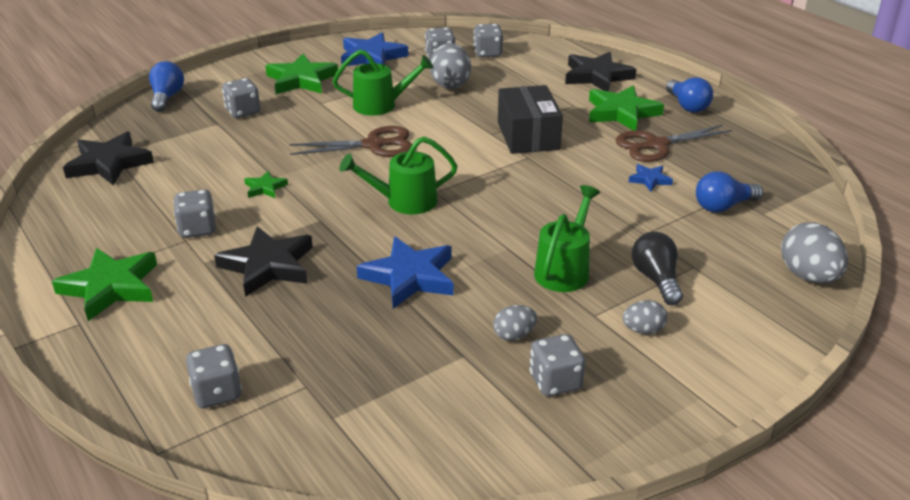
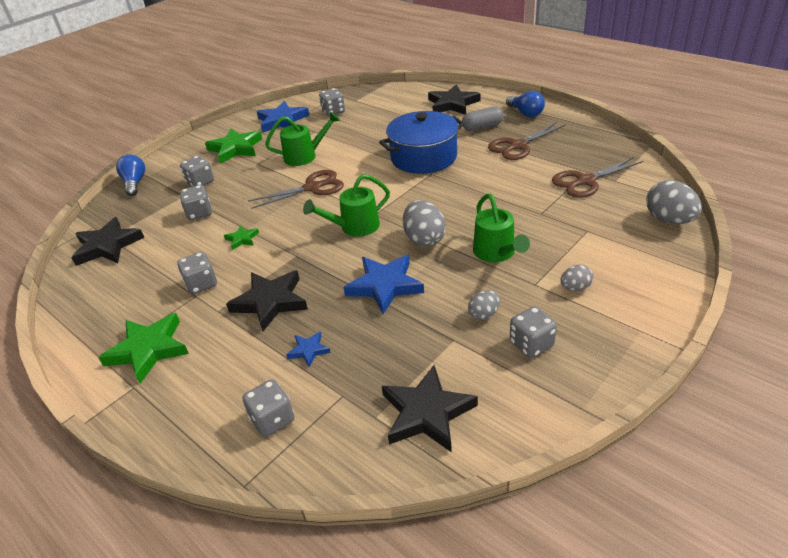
camera: 10 degrees left, 5 degrees up
grey egg [430,43,471,89] -> grey egg moved to [403,200,446,247]
grey dice [473,24,503,57] -> grey dice moved to [180,185,212,220]
black box [498,85,563,154] -> blue pot [379,111,465,174]
green watering can [534,185,600,292] -> green watering can turned 150 degrees clockwise [473,194,530,263]
green star [589,85,664,131] -> grey capsule [462,106,504,131]
blue star [629,164,673,192] -> blue star moved to [286,331,331,367]
black light bulb [632,232,683,305] -> none
blue light bulb [696,171,763,212] -> brown scissors [552,157,644,198]
none -> black star [382,365,478,453]

